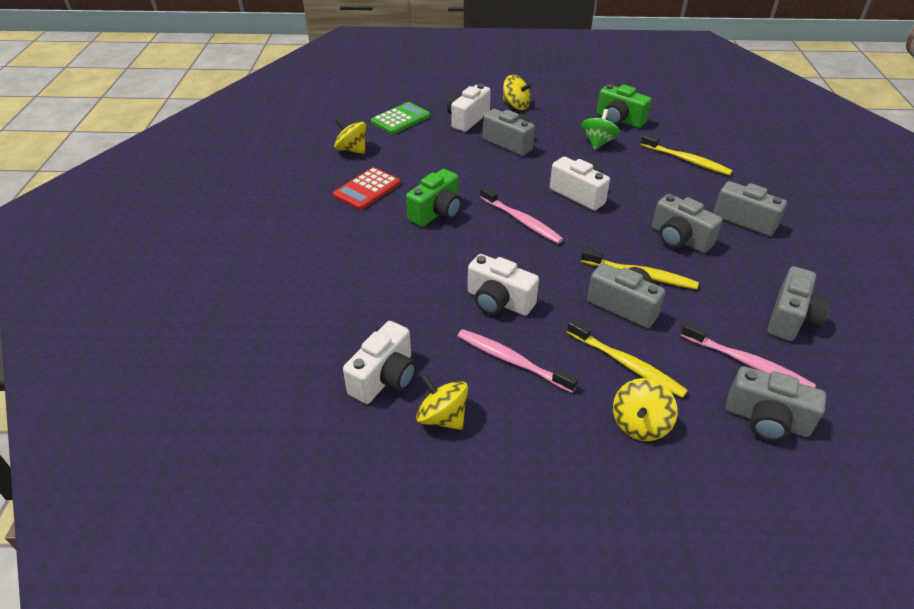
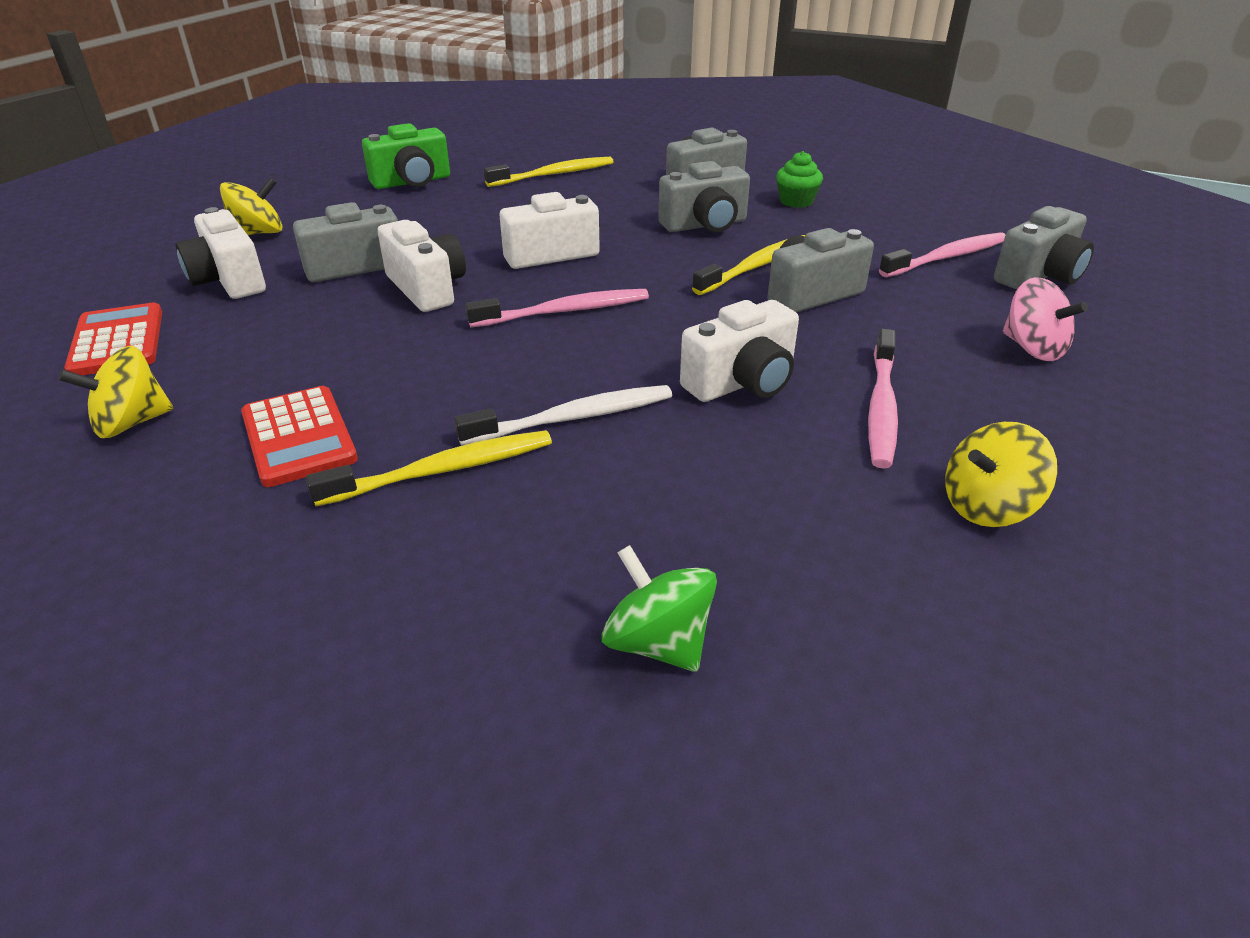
camera: 65 degrees left, 5 degrees down
white camera [343,321,416,404] -> white camera moved to [377,220,466,312]
green calculator [371,102,430,134] -> red calculator [64,302,162,375]
green camera [406,169,462,227] -> none
pink toothbrush [458,329,578,393] -> pink toothbrush turned 45 degrees counterclockwise [868,329,898,468]
yellow toothbrush [567,319,688,398] -> yellow toothbrush moved to [306,430,552,506]
green spinning top [581,109,620,150] -> green spinning top moved to [602,545,717,672]
yellow spinning top [613,378,678,441] -> pink spinning top [1003,277,1088,361]
grey camera [767,266,831,341] -> none
none -> white toothbrush [454,385,672,446]
none -> green cupcake [776,151,823,208]

